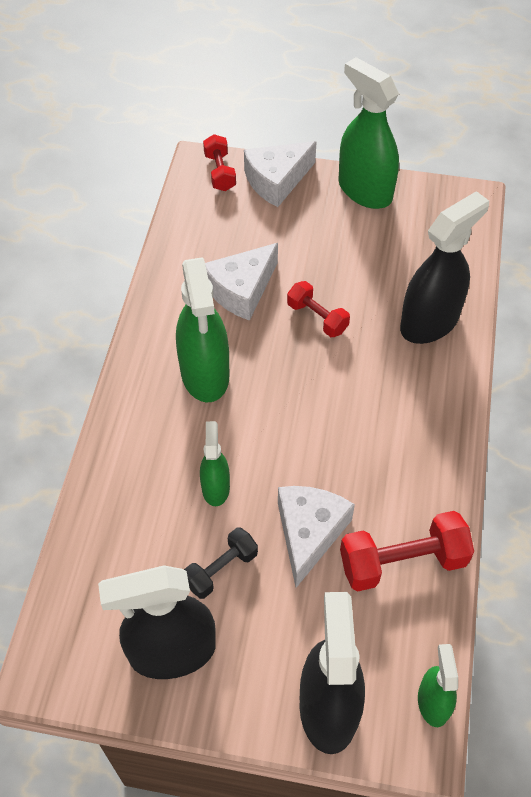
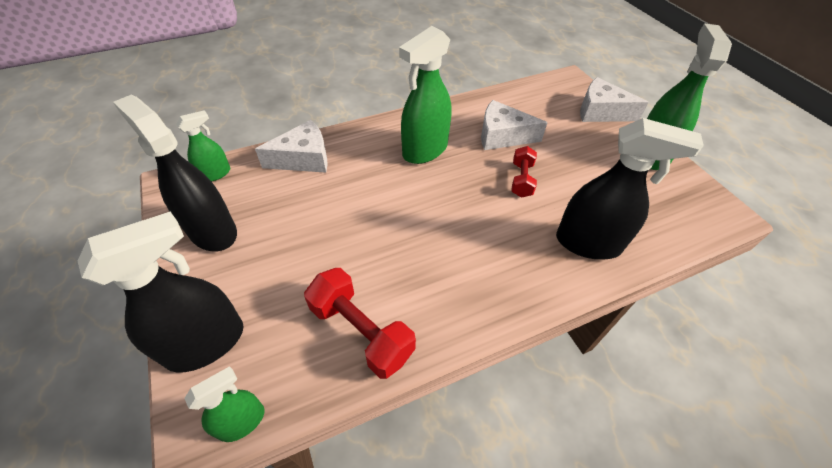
camera: 55 degrees right, 5 degrees down
black dumbbell [184,527,258,599] -> none
green spray bottle [200,421,230,506] -> green spray bottle moved to [176,110,230,182]
red dumbbell [203,134,236,191] -> none
white cheese [278,486,355,588] -> white cheese moved to [255,120,328,173]

